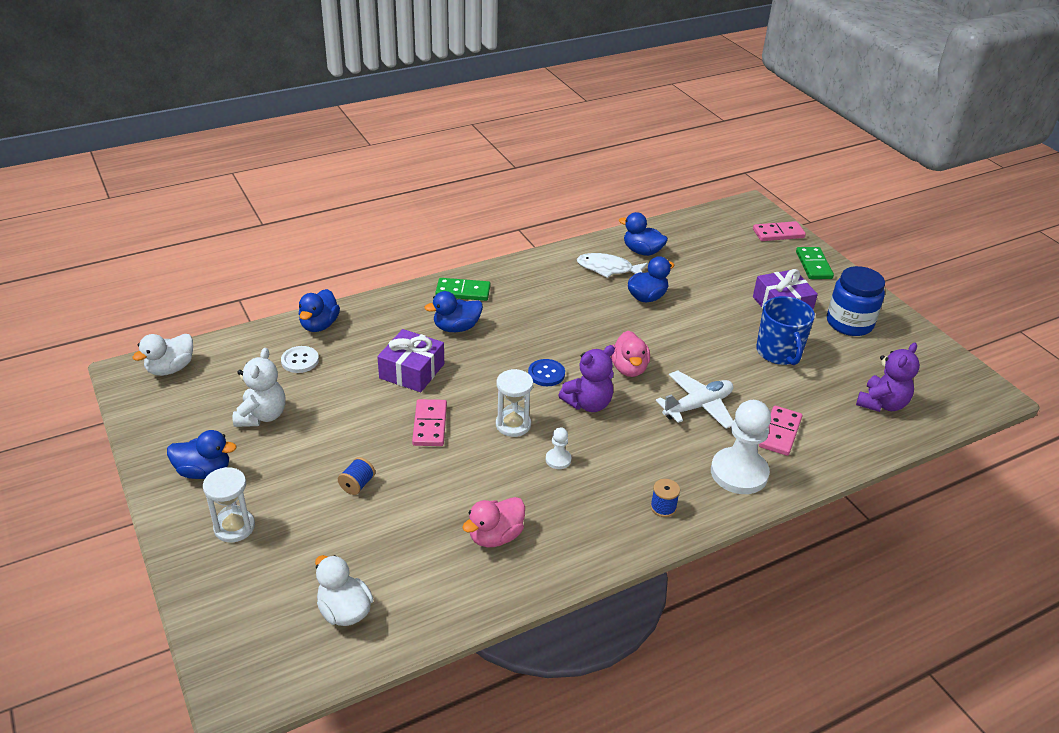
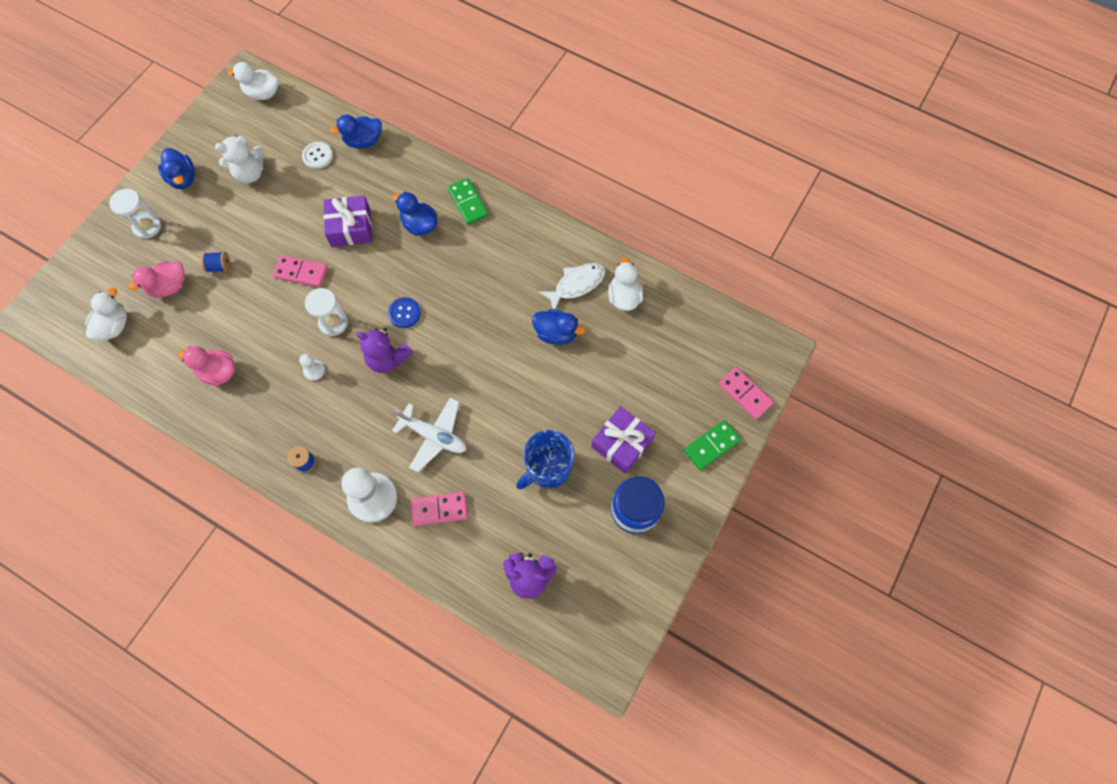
camera: 60 degrees right, 30 degrees up
pink domino [412,399,447,446] -> pink domino turned 45 degrees clockwise [273,255,328,287]
white fish [577,253,648,278] -> white fish turned 75 degrees clockwise [539,263,605,309]
pink duck [611,331,650,377] -> pink duck moved to [128,261,185,298]
blue duck [619,212,668,256] -> white duck [608,257,643,311]

